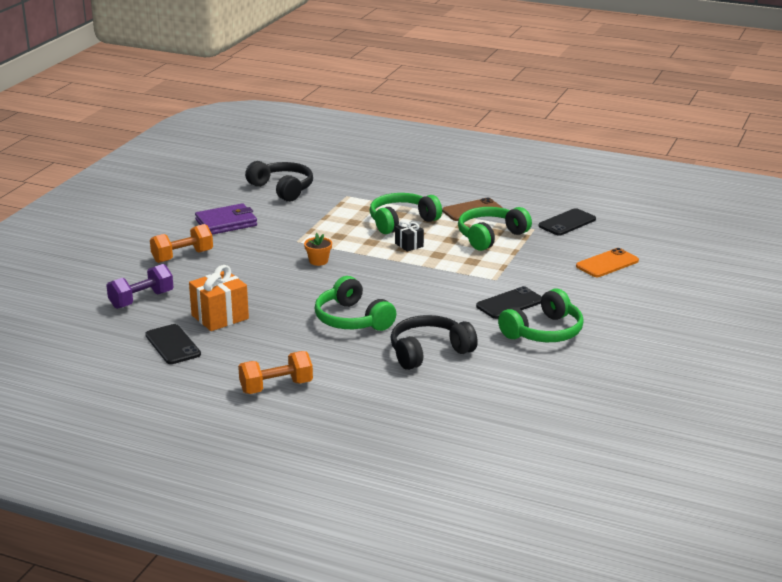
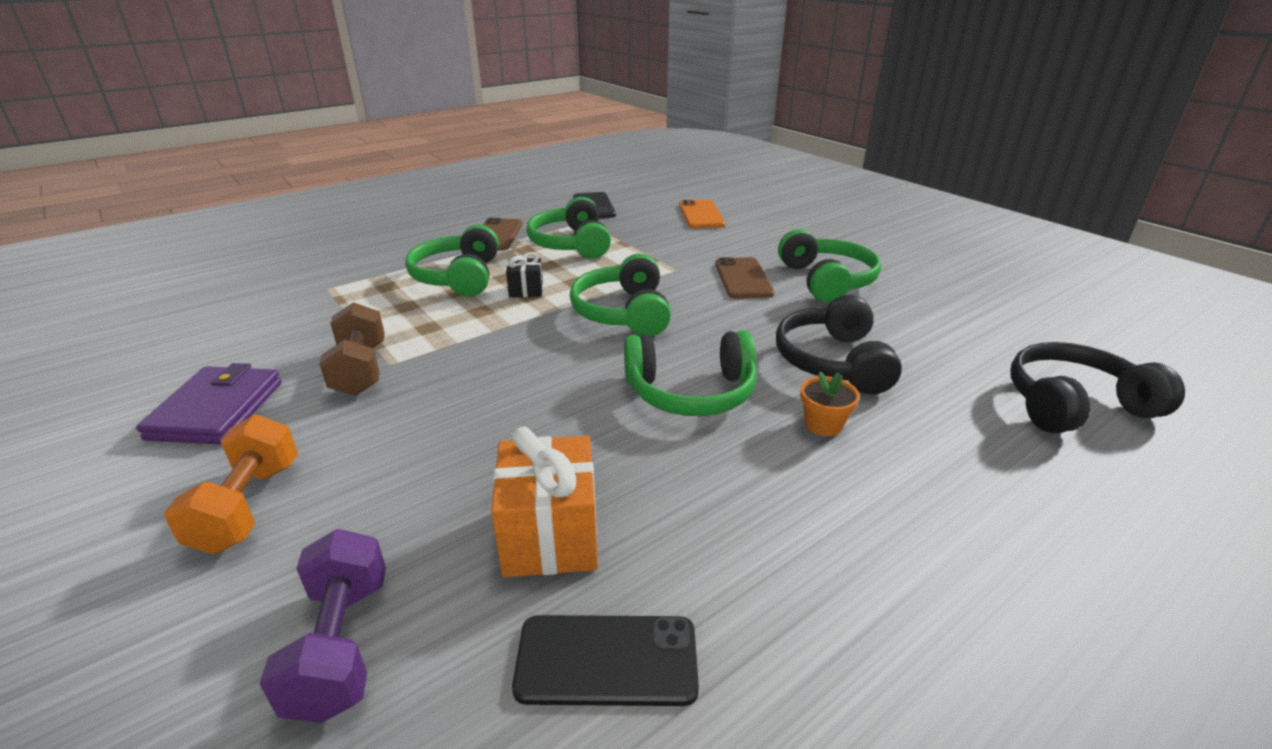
camera: 60 degrees left, 5 degrees up
orange dumbbell [238,351,313,394] -> none
black headphones [245,161,313,202] -> black headphones moved to [1010,342,1185,433]
orange flower pot [304,233,332,266] -> orange flower pot moved to [800,372,860,436]
black phone [476,286,542,319] -> brown phone [715,257,774,299]
none -> brown dumbbell [319,302,385,396]
none -> green headphones [570,254,671,336]

